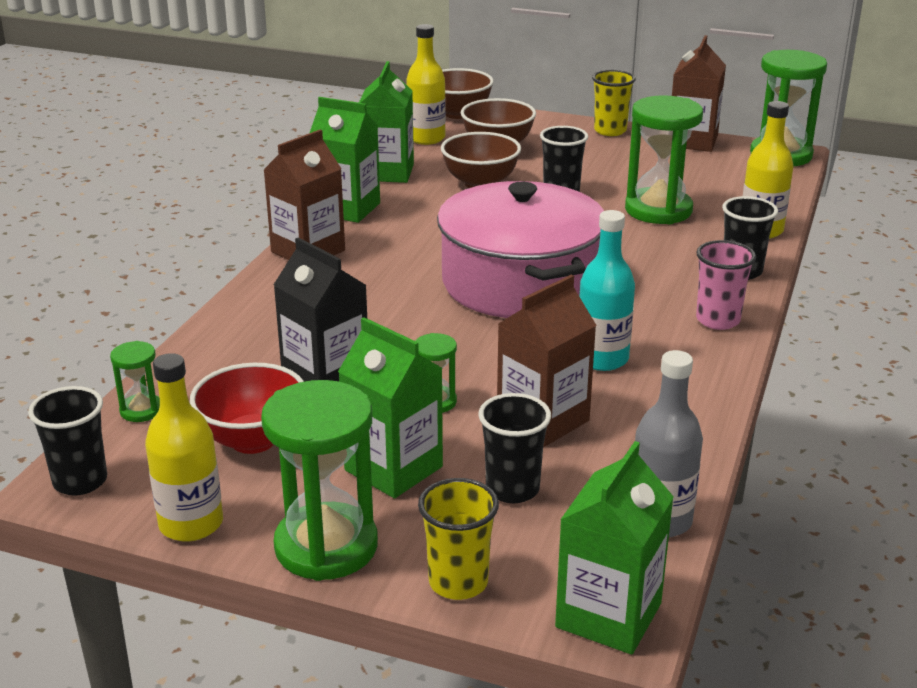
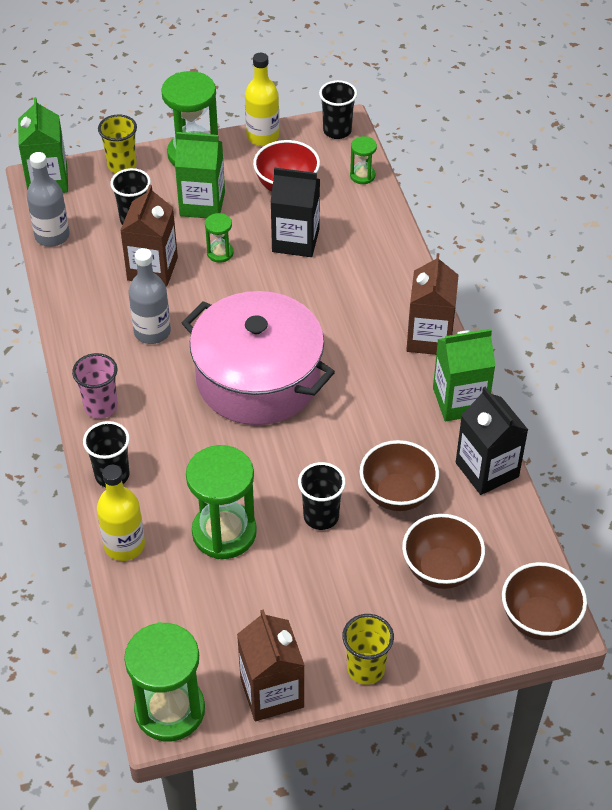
camera: 145 degrees right, 20 degrees up
green carton [359,61,414,183] -> black carton [456,387,528,495]
yellow bottle [406,24,446,145] -> none
turquoise bottle [579,210,635,371] -> grey bottle [129,248,171,344]

